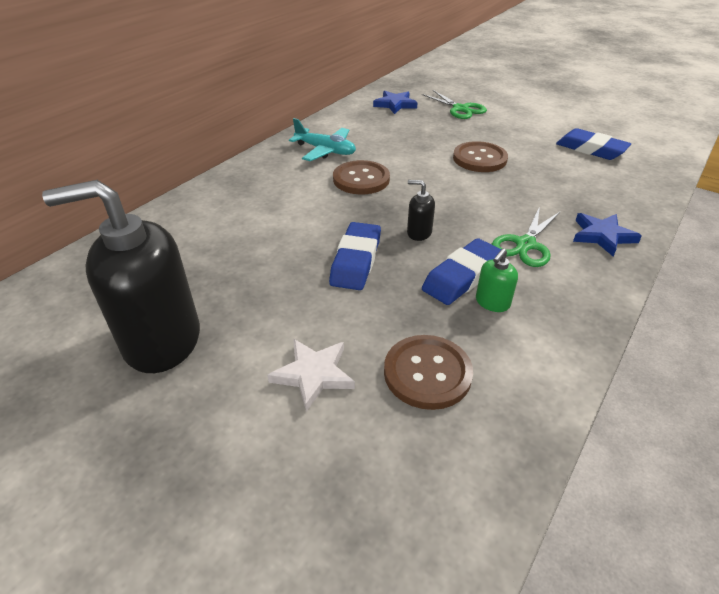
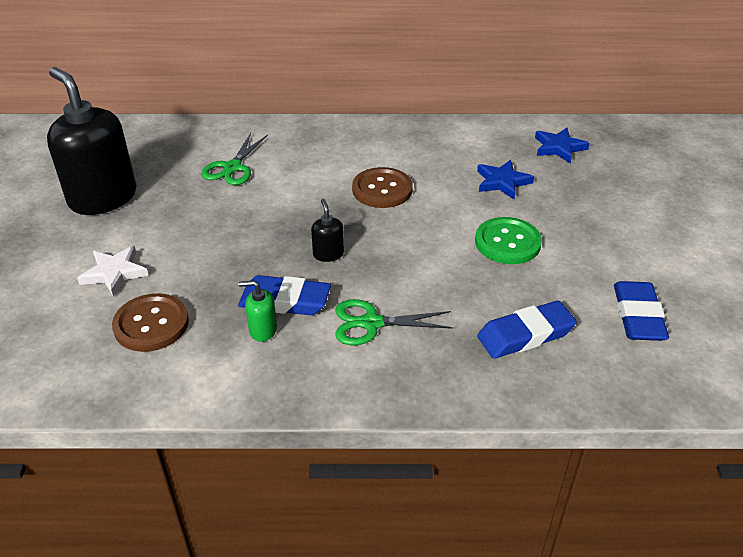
camera: 55 degrees right, 0 degrees up
turquoise plane [289,118,356,161] -> none
blue eraser [329,222,381,290] -> blue eraser moved to [477,301,577,359]
green scissors [422,90,487,119] -> green scissors moved to [201,133,268,185]
brown button [453,141,508,172] -> green button [475,217,542,264]
blue star [573,213,642,256] -> blue star moved to [477,160,534,199]

